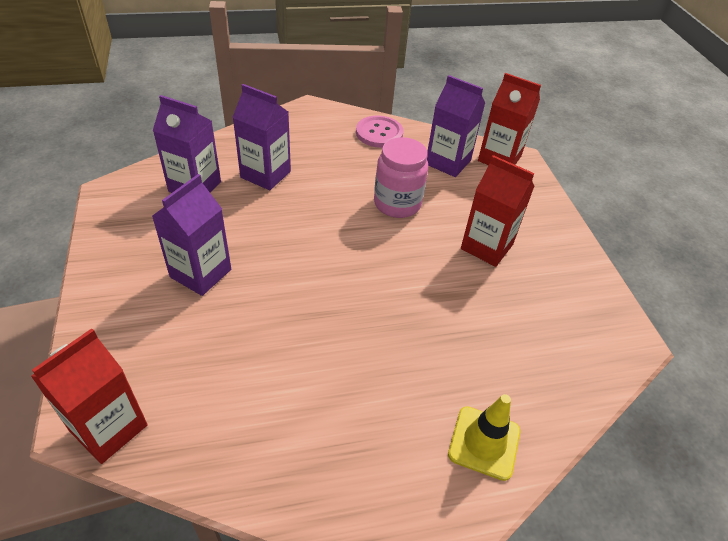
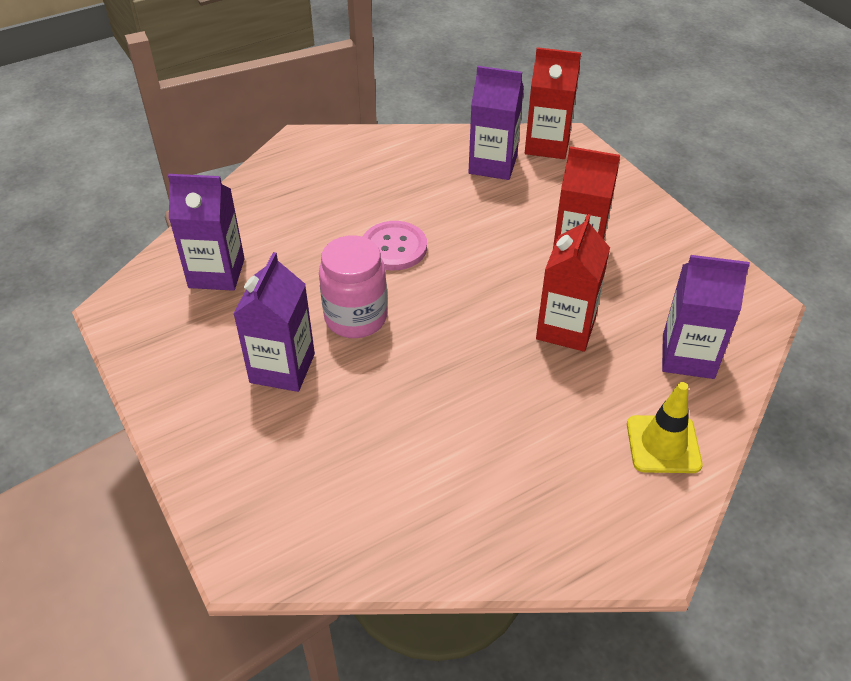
camera: 15 degrees left, 0 degrees up
red carton [31,328,148,464] -> red carton moved to [536,214,610,352]
purple carton [232,84,291,190] -> purple carton moved to [662,255,750,379]
pink button [356,116,404,148] -> pink button moved to [363,221,427,270]
pink jar [374,137,428,218] -> pink jar moved to [319,235,387,338]

